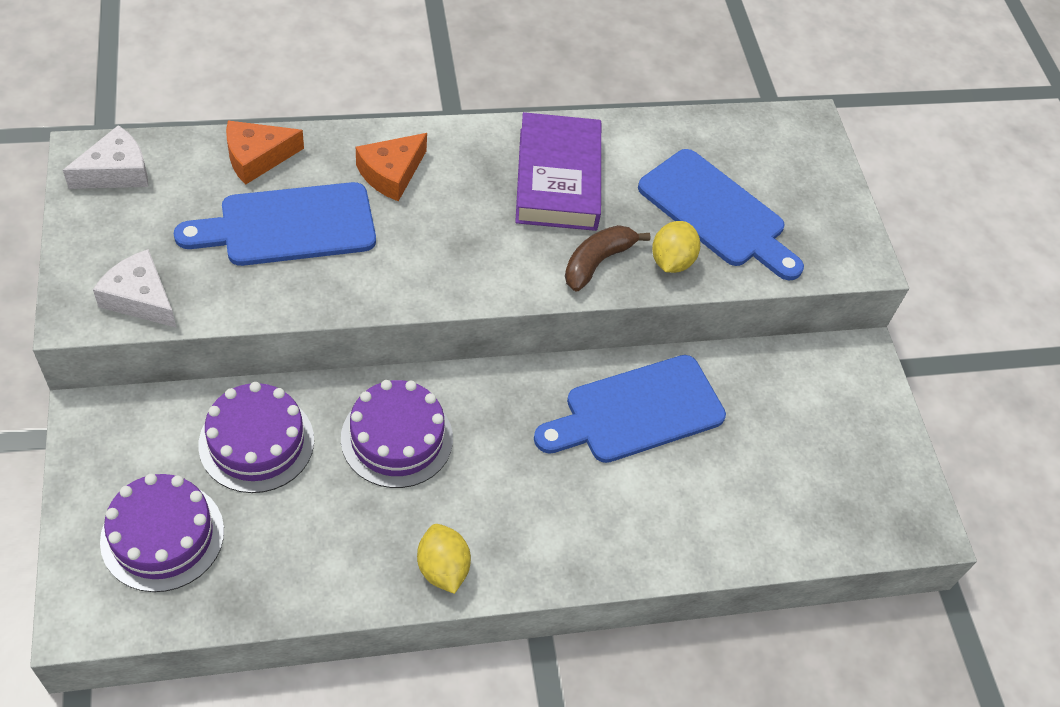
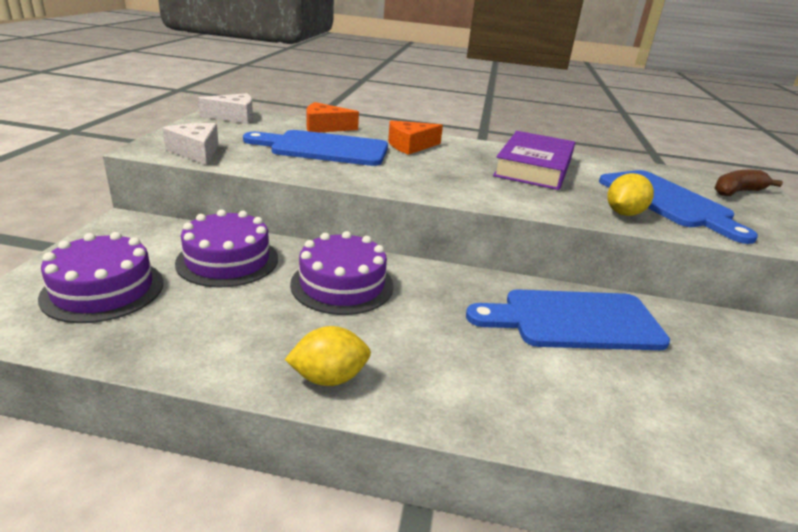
camera: 25 degrees right, 25 degrees down
yellow lemon [417,524,471,594] -> yellow lemon turned 75 degrees clockwise [285,326,371,386]
brown banana [565,225,651,291] -> brown banana moved to [715,170,783,196]

